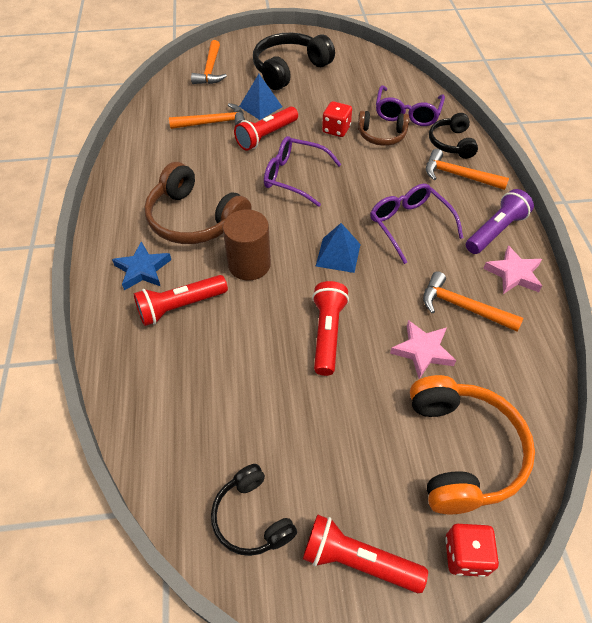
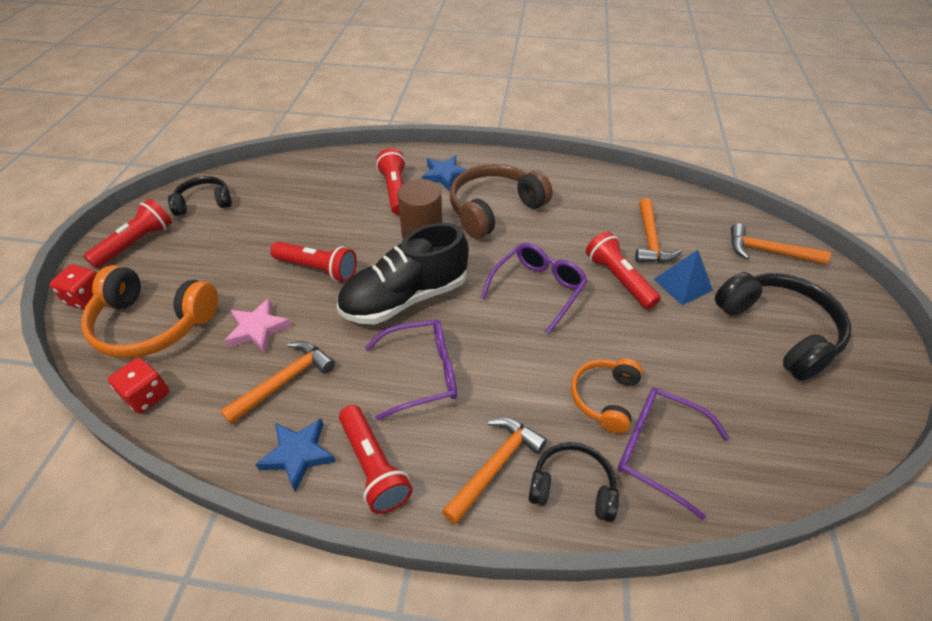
camera: 105 degrees right, 5 degrees down
blue pyramid [316,223,361,273] -> black shoe [337,223,469,324]
red dice [322,101,352,137] -> red dice moved to [108,358,169,413]
brown headphones [358,111,409,146] -> orange headphones [571,359,642,434]
purple flashlight [466,189,534,254] -> red flashlight [339,405,413,514]
pink star [483,245,542,294] -> blue star [255,418,336,492]

